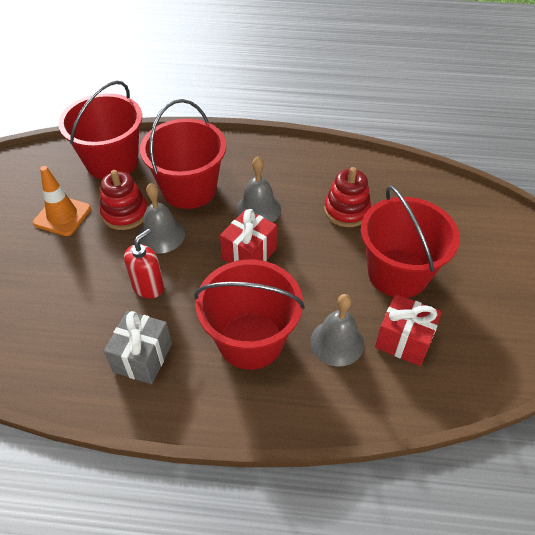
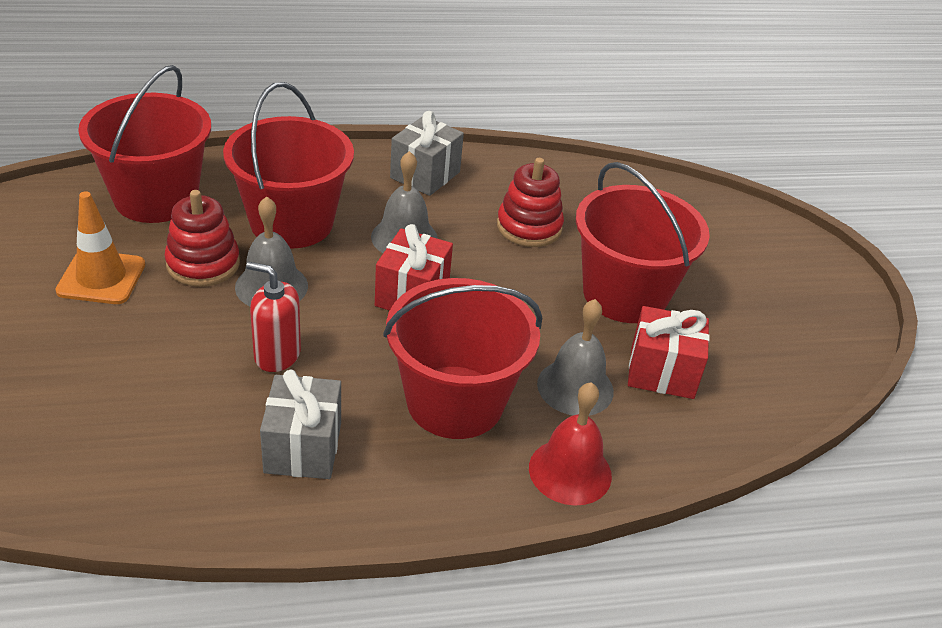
camera: 20 degrees left, 10 degrees down
red soap dispenser [124,229,164,299] -> red soap dispenser turned 90 degrees counterclockwise [246,262,301,372]
none -> grey gift [390,111,464,196]
none -> red bell [529,382,612,506]

